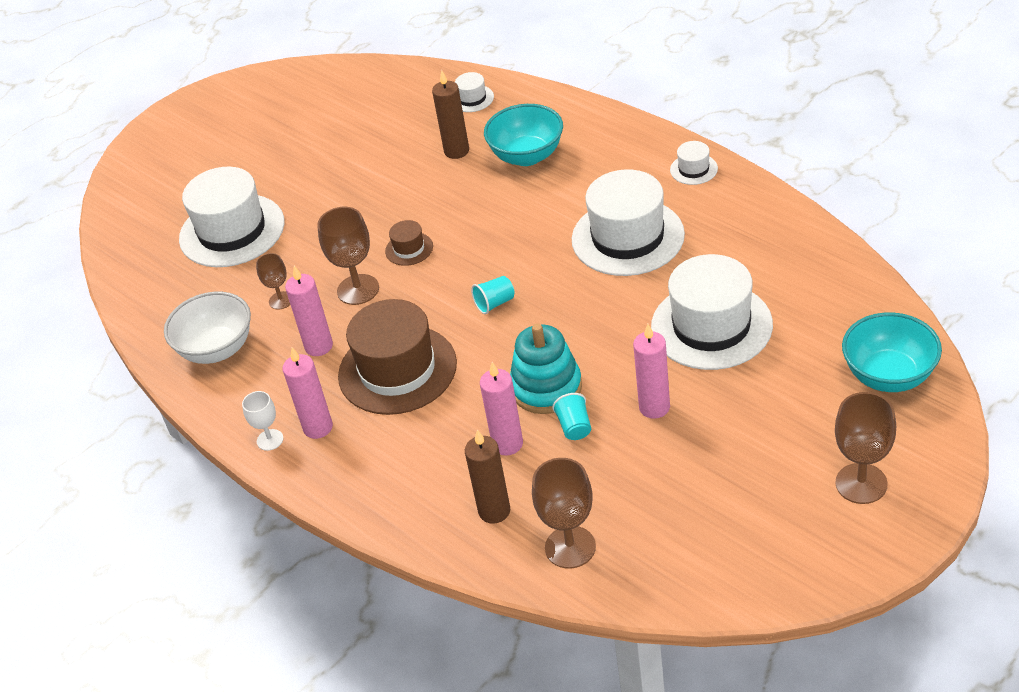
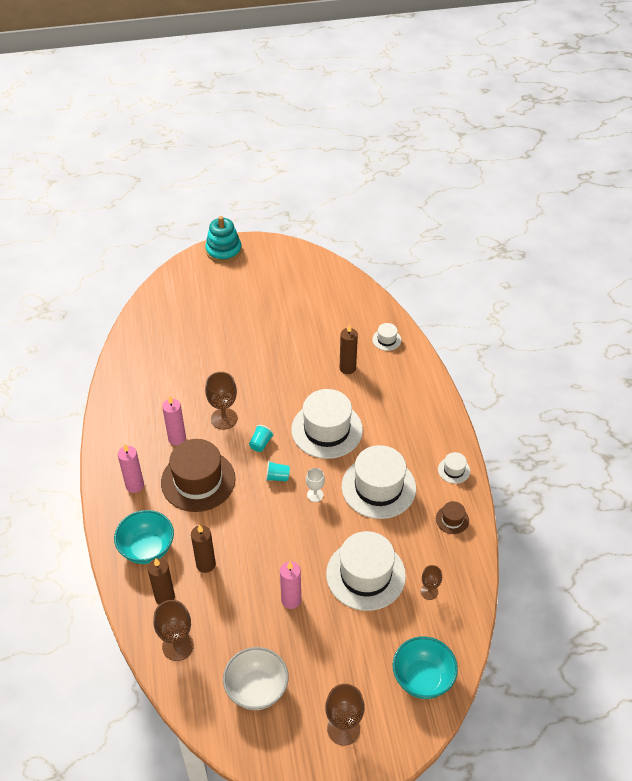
camera: 30 degrees right, 5 degrees up
white bowl [164,292,251,364] -> white bowl moved to [223,647,288,710]
white hat [179,167,285,267] -> white hat moved to [291,389,363,459]
white goblet [242,391,283,451] -> white goblet moved to [306,468,325,502]
brown goblet [256,253,290,310] -> brown goblet moved to [421,565,442,600]
brown hat [385,220,433,266] -> brown hat moved to [436,501,469,534]
pink candle [480,362,523,456] -> brown candle [191,525,216,573]
turquoise bowl [484,104,563,166] -> turquoise bowl moved to [114,510,174,564]
turquoise stacking toy [510,324,582,414] -> turquoise stacking toy moved to [205,216,242,263]
turquoise cup [552,393,591,440] -> turquoise cup moved to [249,425,274,452]

